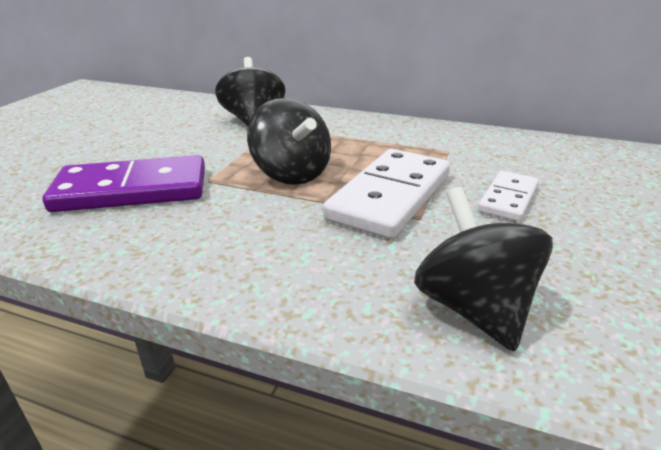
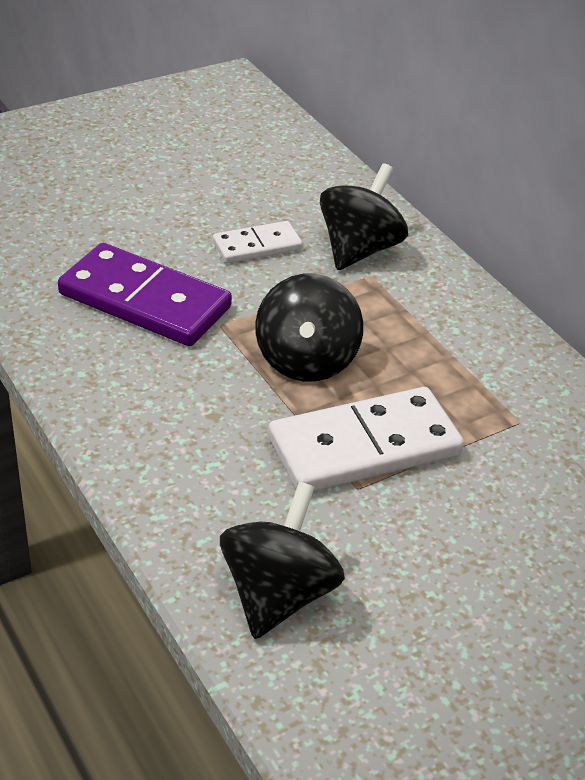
camera: 35 degrees right, 10 degrees up
white domino [478,171,539,221] -> white domino moved to [213,221,303,264]

